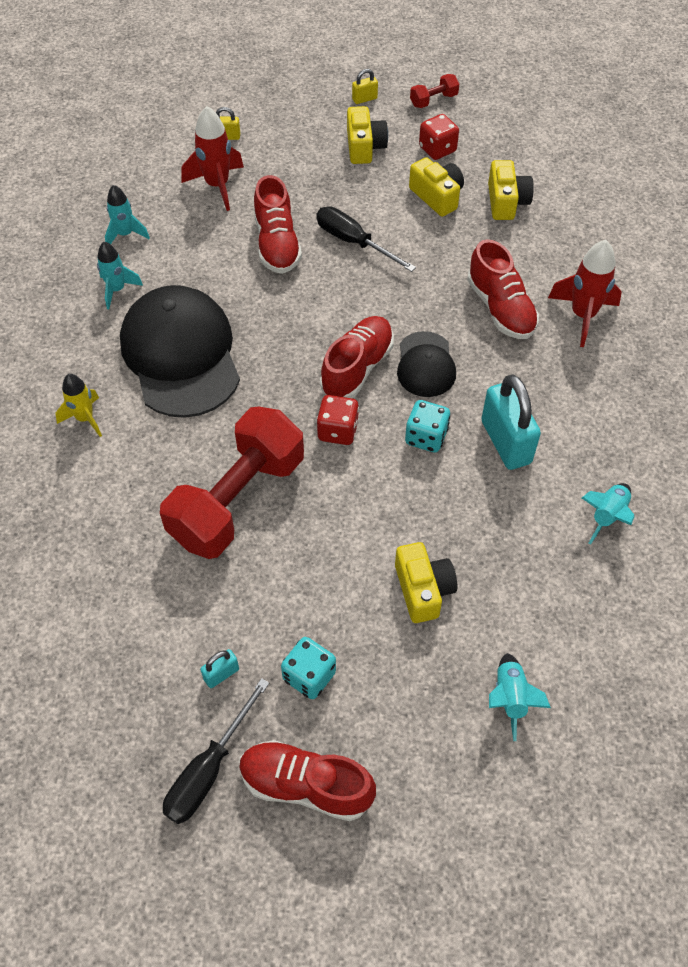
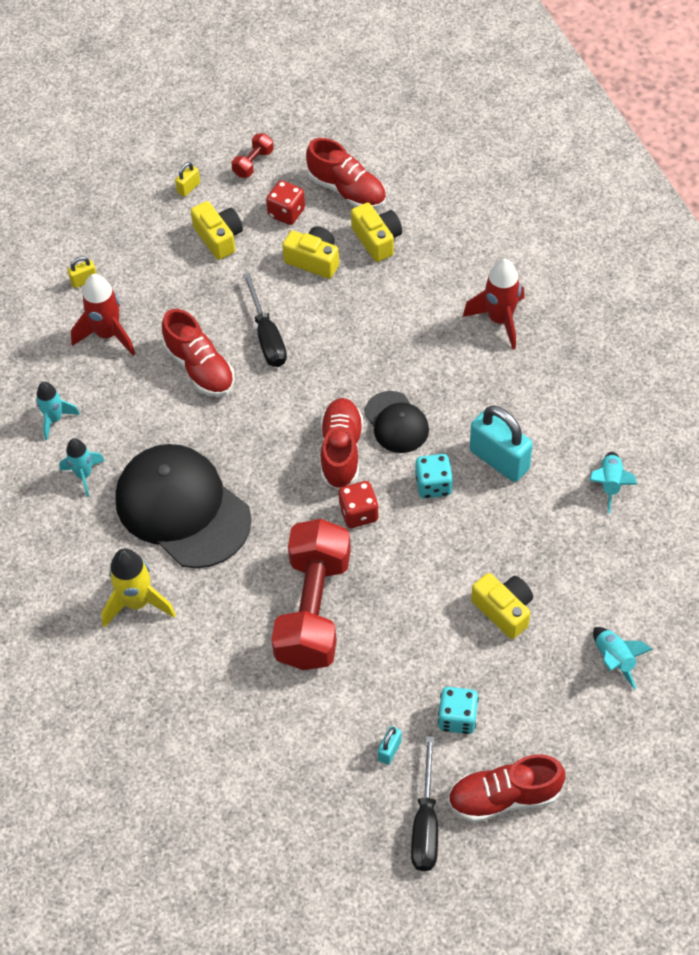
camera: 25 degrees left, 0 degrees up
yellow rocket [55,374,102,437] -> yellow rocket [101,548,176,628], size x1.53
black screwdriver [316,206,416,272] -> black screwdriver turned 120 degrees counterclockwise [243,273,287,367]
red shoe [467,239,539,339] -> red shoe moved to [306,138,386,210]

